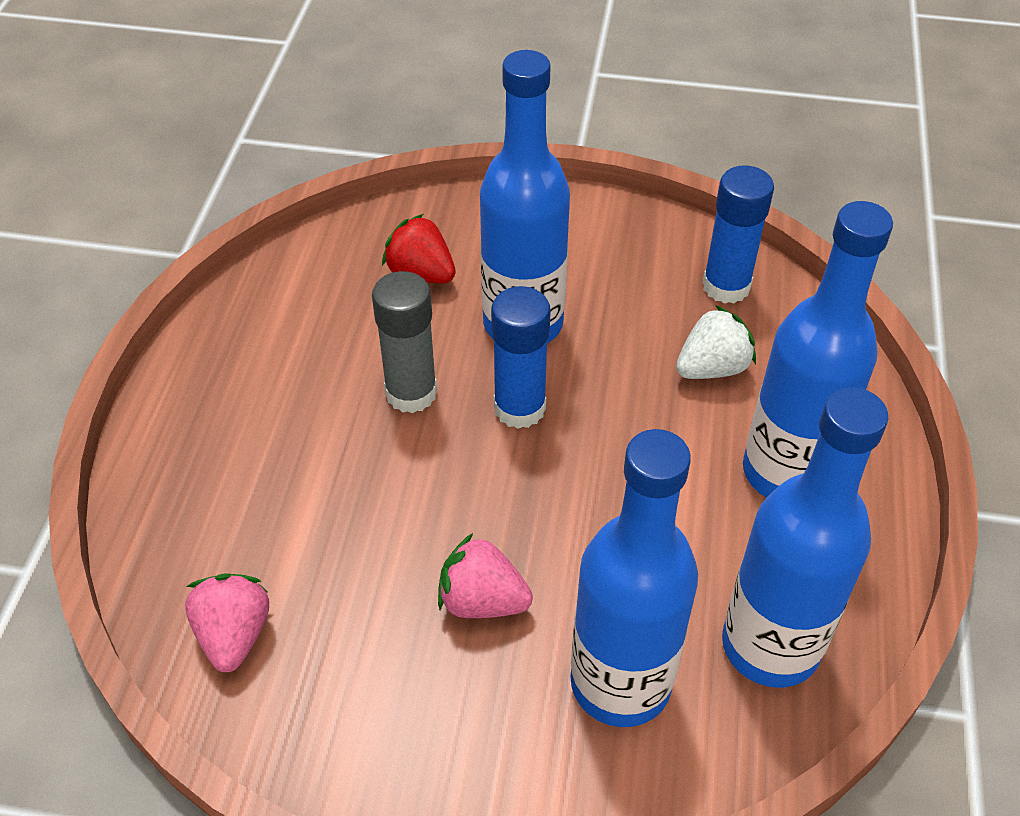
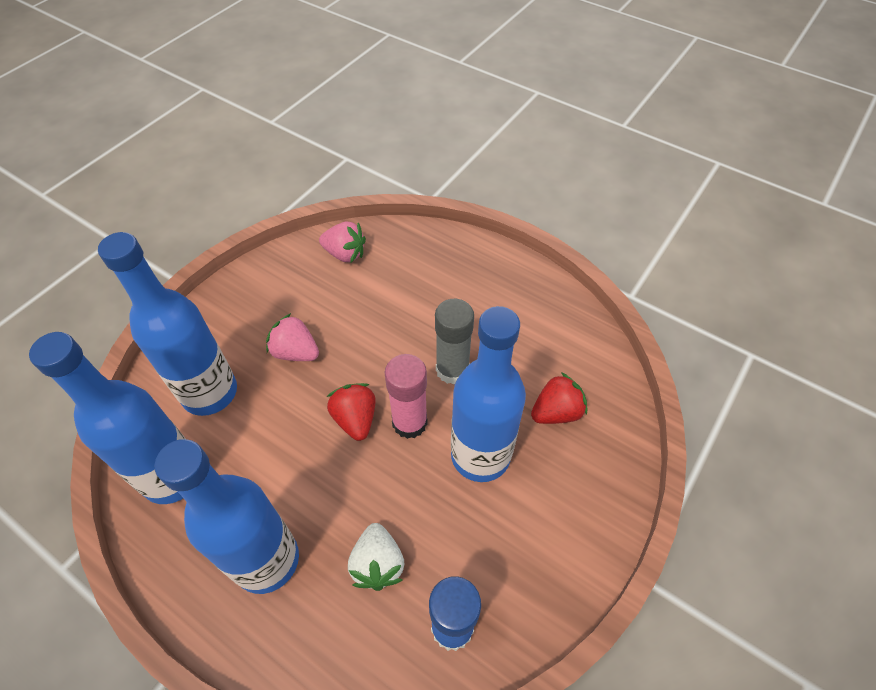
camera: 115 degrees right, 5 degrees up
pink strawberry [438,533,533,618] -> pink strawberry turned 105 degrees counterclockwise [266,313,319,361]
blue glue stick [491,286,551,429] -> pink glue stick [385,354,428,439]
none -> red strawberry [327,383,376,441]

